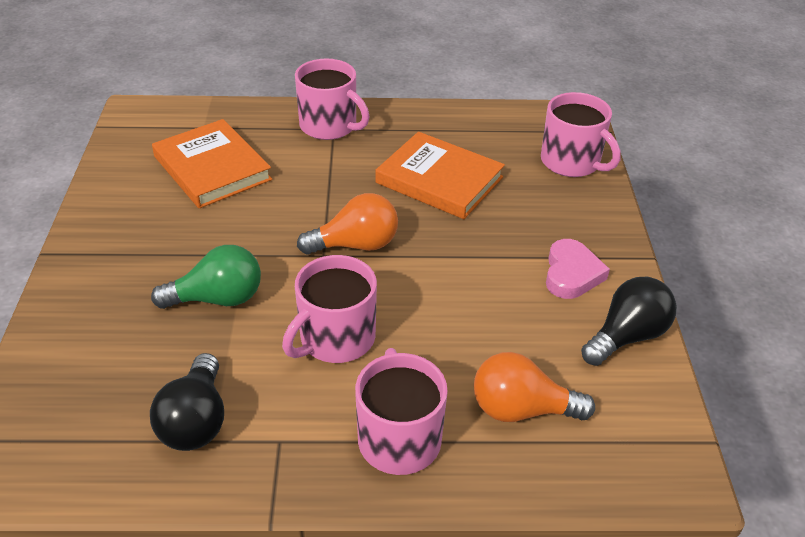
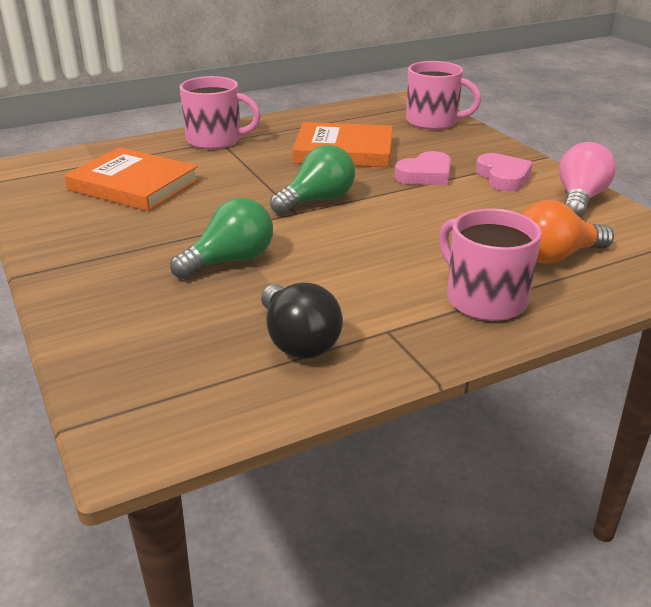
camera: 25 degrees left, 10 degrees down
pink mug [282,255,377,363] -> none
orange light bulb [297,193,398,254] -> green light bulb [270,145,355,215]
black light bulb [581,277,677,366] -> pink light bulb [559,142,616,217]
none -> pink heart [395,151,451,185]

